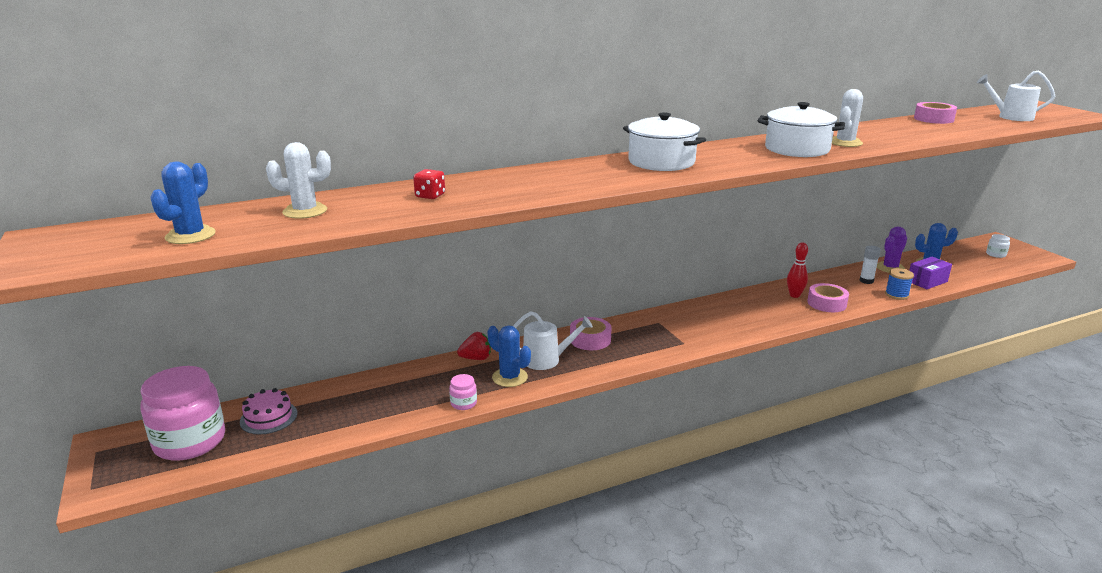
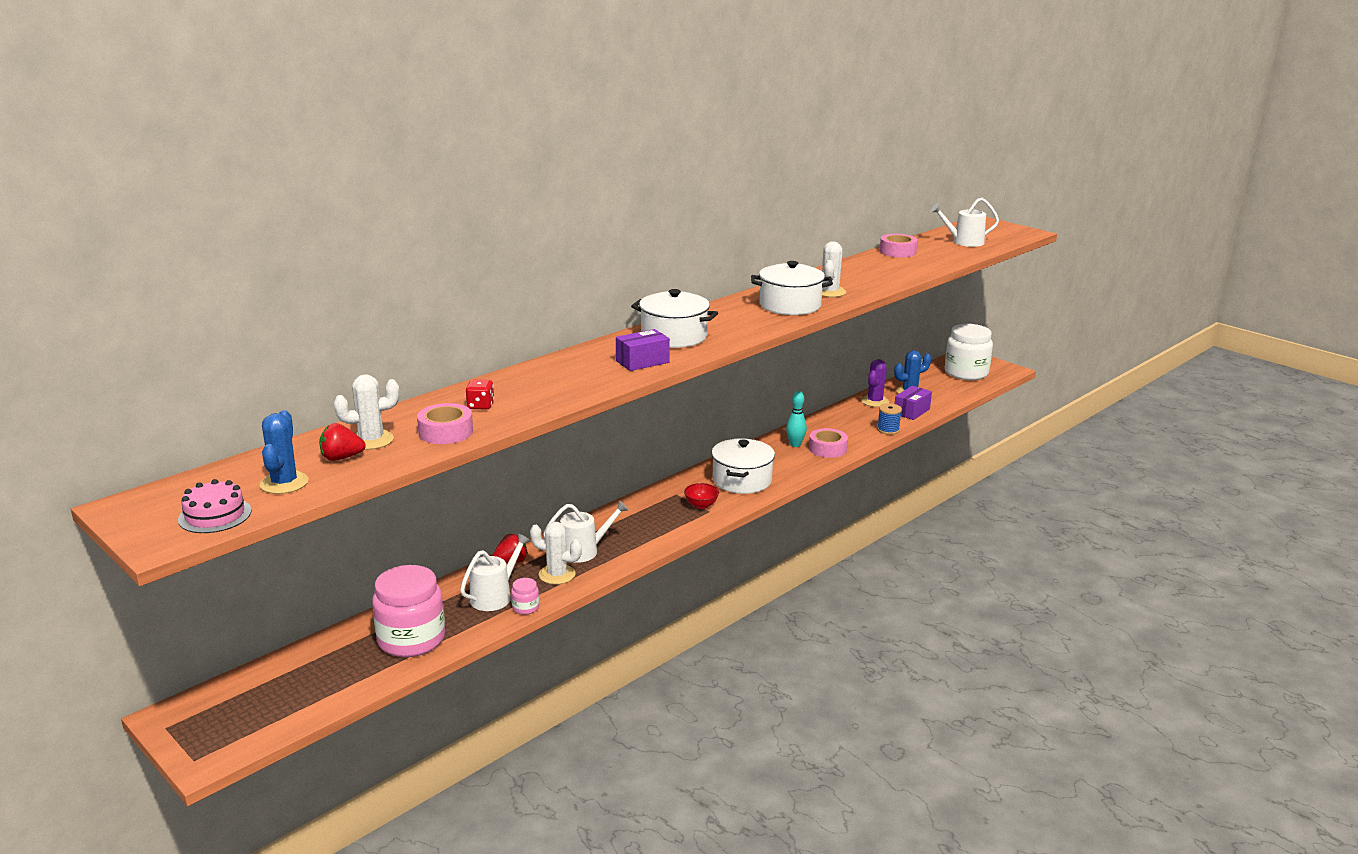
camera: 20 degrees left, 0 degrees up
pink jar [140,366,225,461] -> pink jar moved to [372,565,445,657]
pink cake [240,388,297,434] -> pink cake moved to [178,479,251,533]
blue cactus [488,325,531,387] -> white cactus [530,522,582,585]
pink tape [570,317,611,350] -> pink tape moved to [417,403,473,444]
red bowling pin [787,242,808,298] -> turquoise bowling pin [786,391,807,447]
white glue stick [860,246,881,284] -> none
white jar [986,234,1010,258] -> white jar [945,324,993,380], size x2.38
none -> red strawberry [319,423,366,461]
none -> white watering can [460,534,531,611]
none -> purple box [616,329,670,371]
none -> red bowl [684,483,719,509]
none -> white pot [712,438,775,494]

